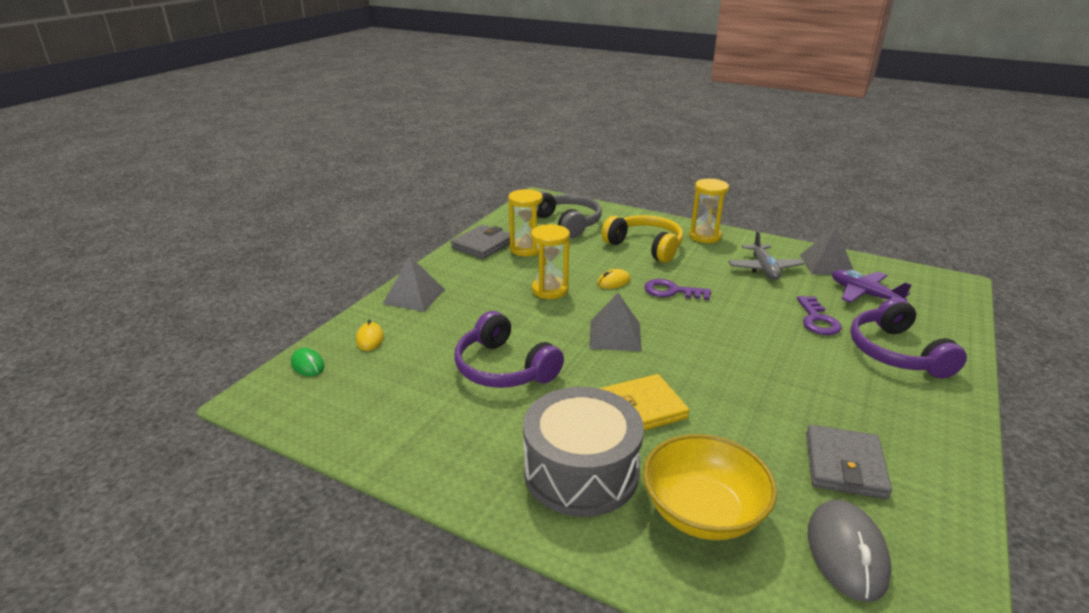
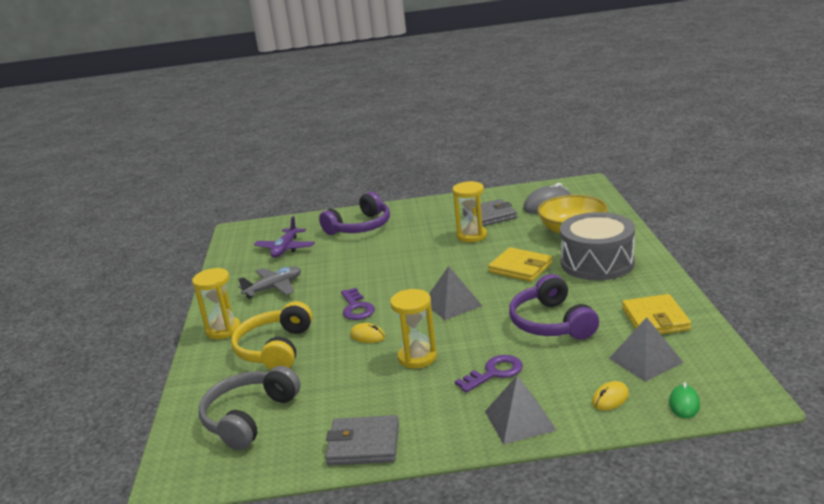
camera: 120 degrees left, 5 degrees down
purple headphones [454,311,564,388] -> purple headphones turned 150 degrees clockwise [509,274,599,340]
yellow hourglass [508,189,543,256] -> yellow hourglass moved to [452,181,487,242]
purple key [797,296,842,335] -> purple key moved to [455,355,523,393]
grey pyramid [800,226,853,275] -> grey pyramid moved to [609,317,684,382]
none -> yellow wallet [622,294,691,334]

